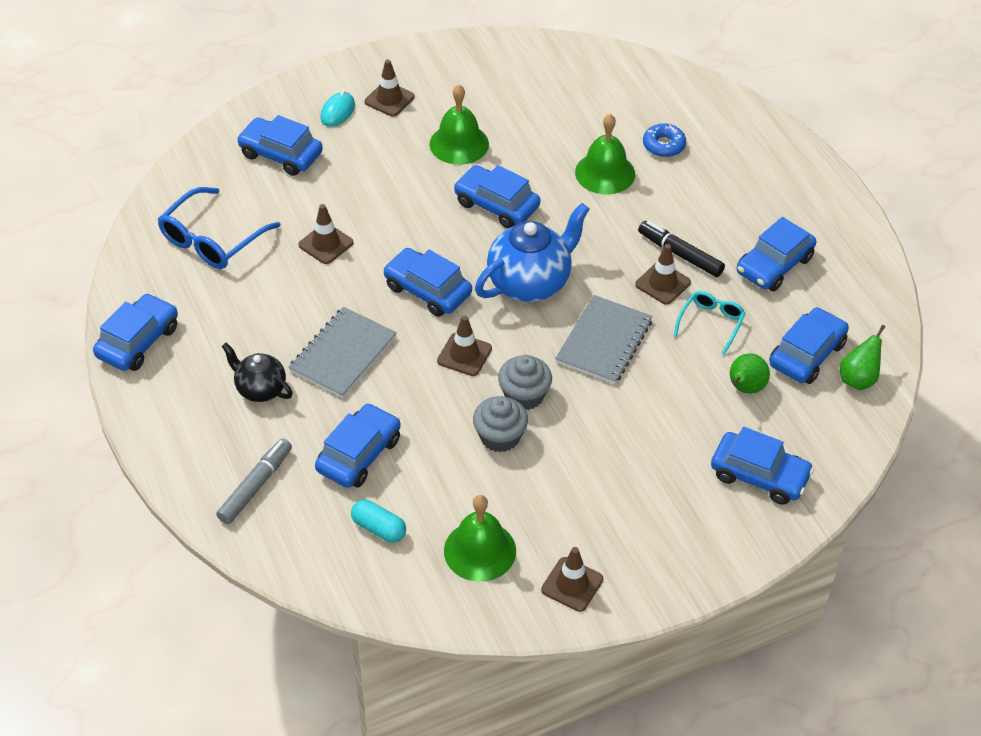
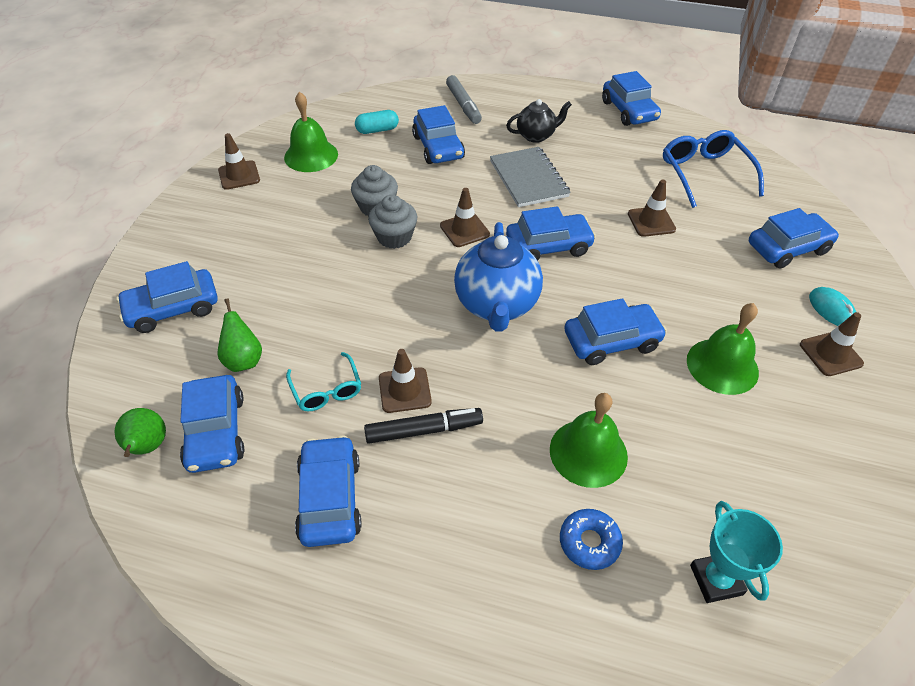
camera: 130 degrees right, 0 degrees up
grey notebook [555,295,653,384] -> none
none -> turquoise trophy [690,501,783,603]

